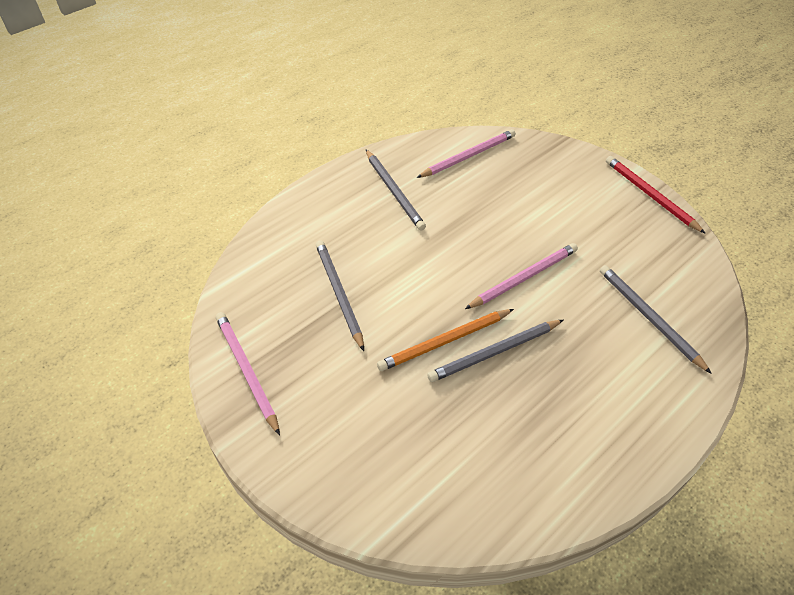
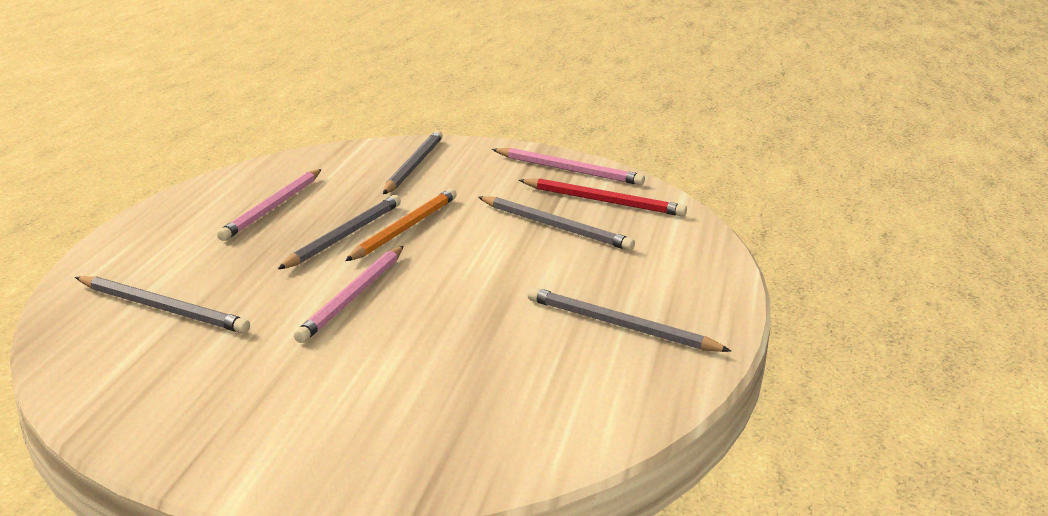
camera: 145 degrees right, 25 degrees down
pink pencil [417,129,516,178] -> pink pencil moved to [217,169,321,241]
red pencil [606,156,706,234] -> red pencil moved to [519,178,687,217]
none -> grey pencil [383,131,443,194]

